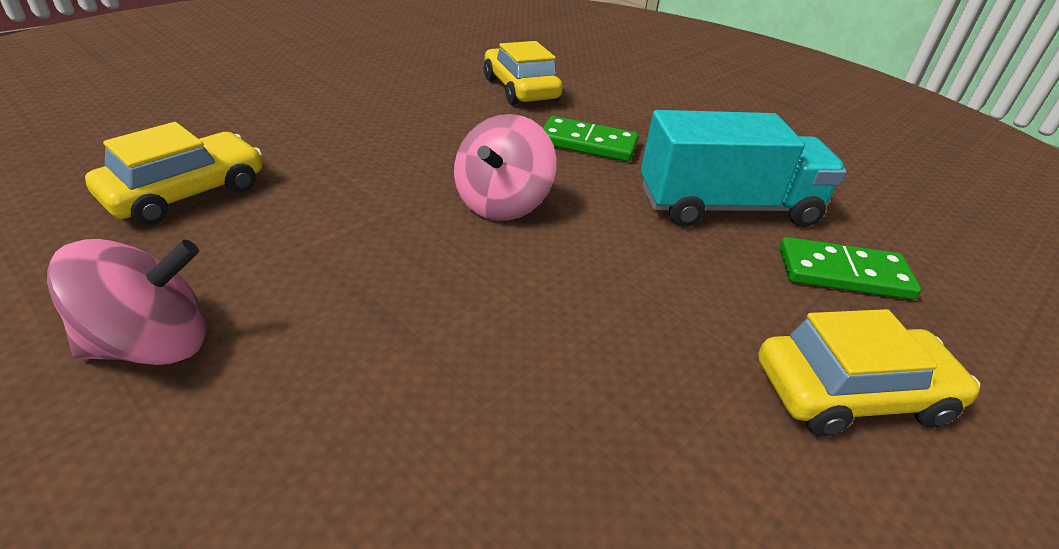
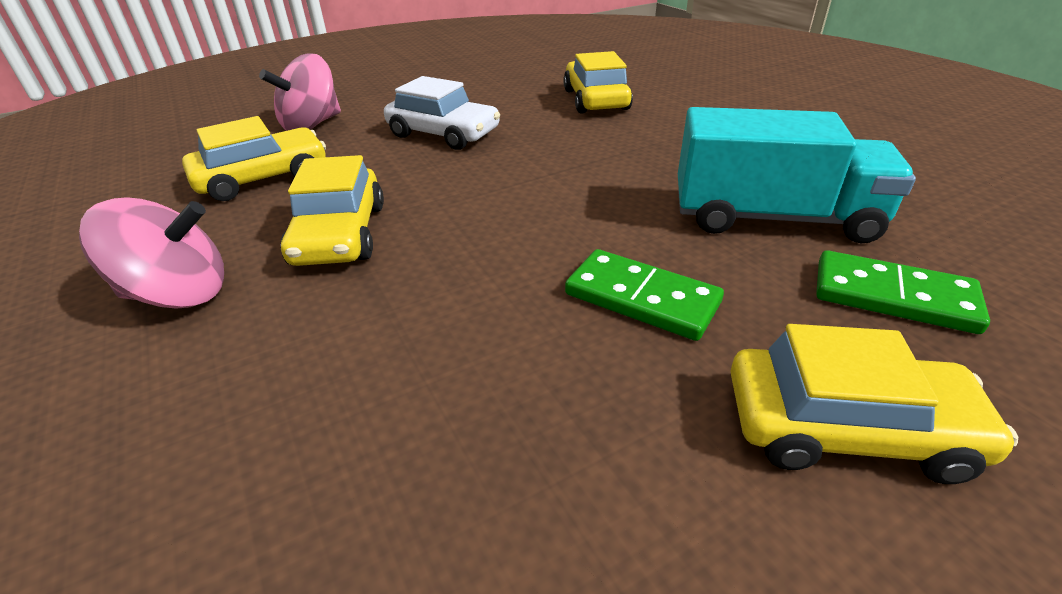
camera: 20 degrees right, 0 degrees up
pink spinning top [454,114,556,221] -> pink spinning top moved to [259,53,341,131]
green domino [543,116,639,162] -> green domino moved to [565,249,724,341]
none -> yellow car [281,155,384,266]
none -> white car [384,76,500,150]

